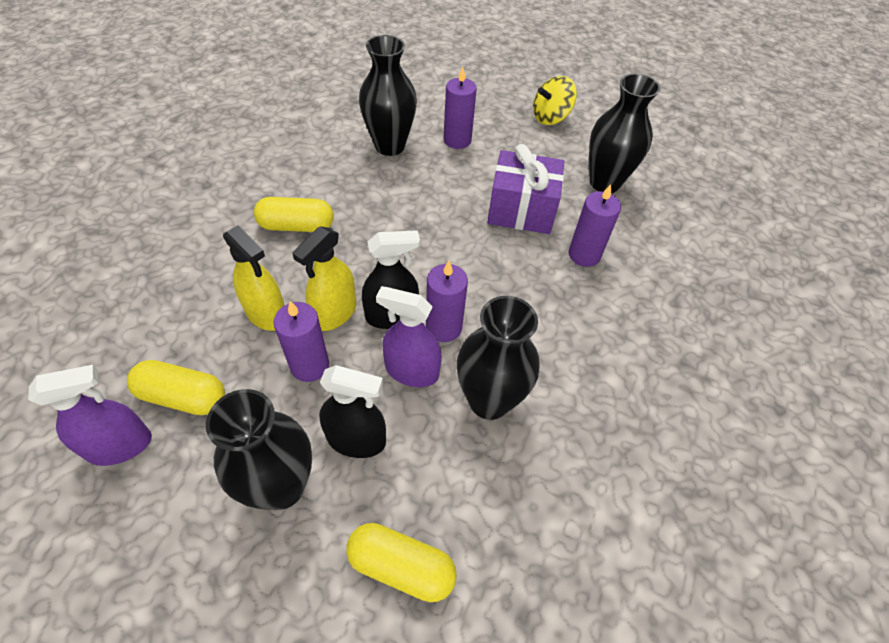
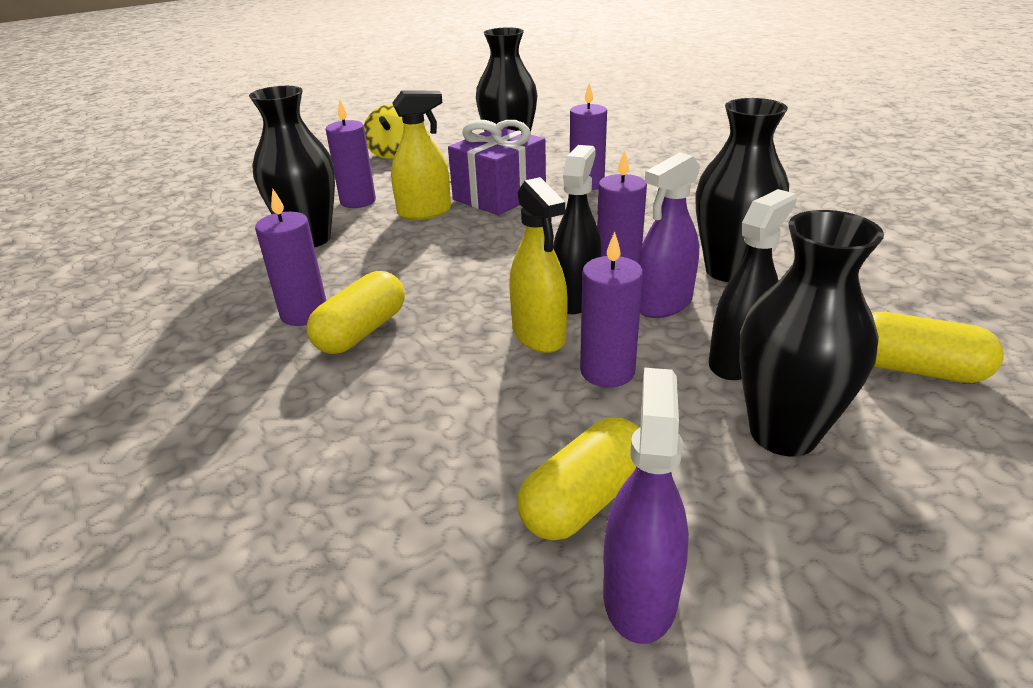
camera: 55 degrees left, 20 degrees down
yellow spray bottle [223,225,285,331] -> yellow spray bottle moved to [391,90,451,220]
yellow capsule [346,523,457,602] -> yellow capsule turned 60 degrees clockwise [872,312,1004,383]
none -> purple candle [255,189,326,326]

